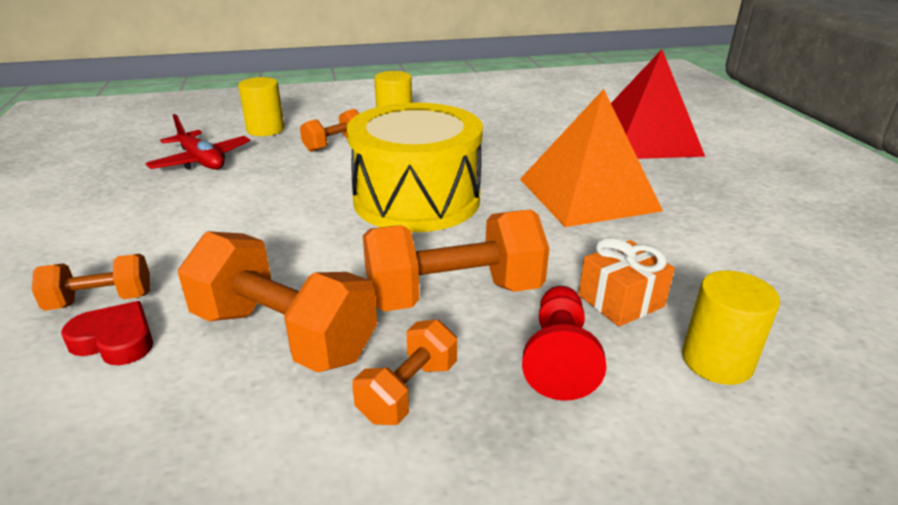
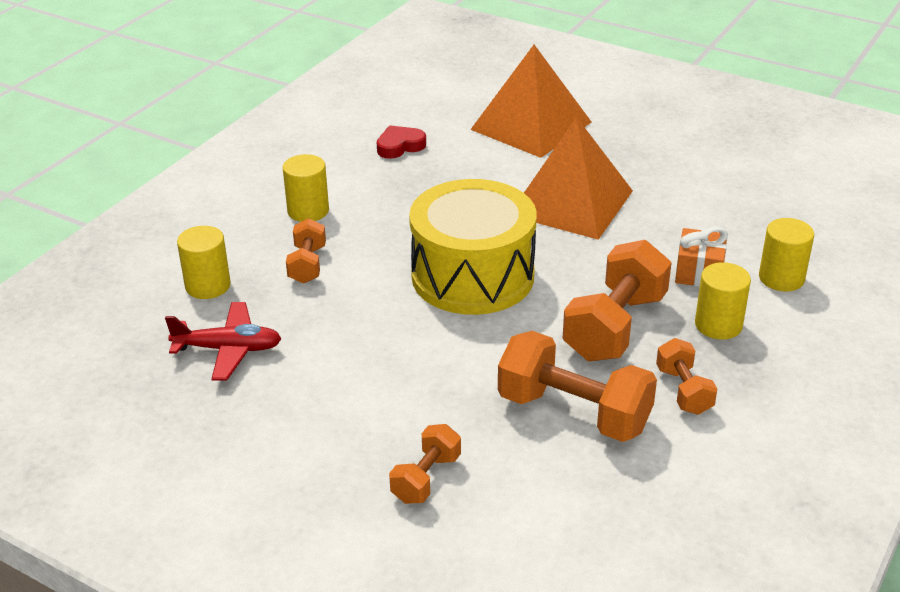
camera: 45 degrees left, 5 degrees up
red heart [61,301,153,365] -> red heart moved to [377,126,426,159]
orange dumbbell [178,231,377,373] -> orange dumbbell turned 45 degrees clockwise [498,331,657,442]
red pawn [522,286,606,401] -> yellow cylinder [695,262,751,340]
red pyramid [611,49,705,159] -> orange pyramid [470,45,591,158]

